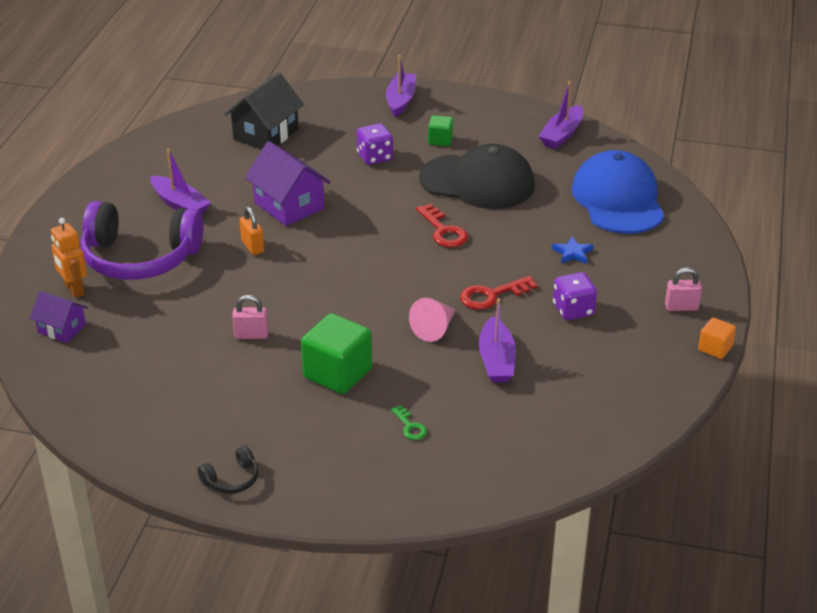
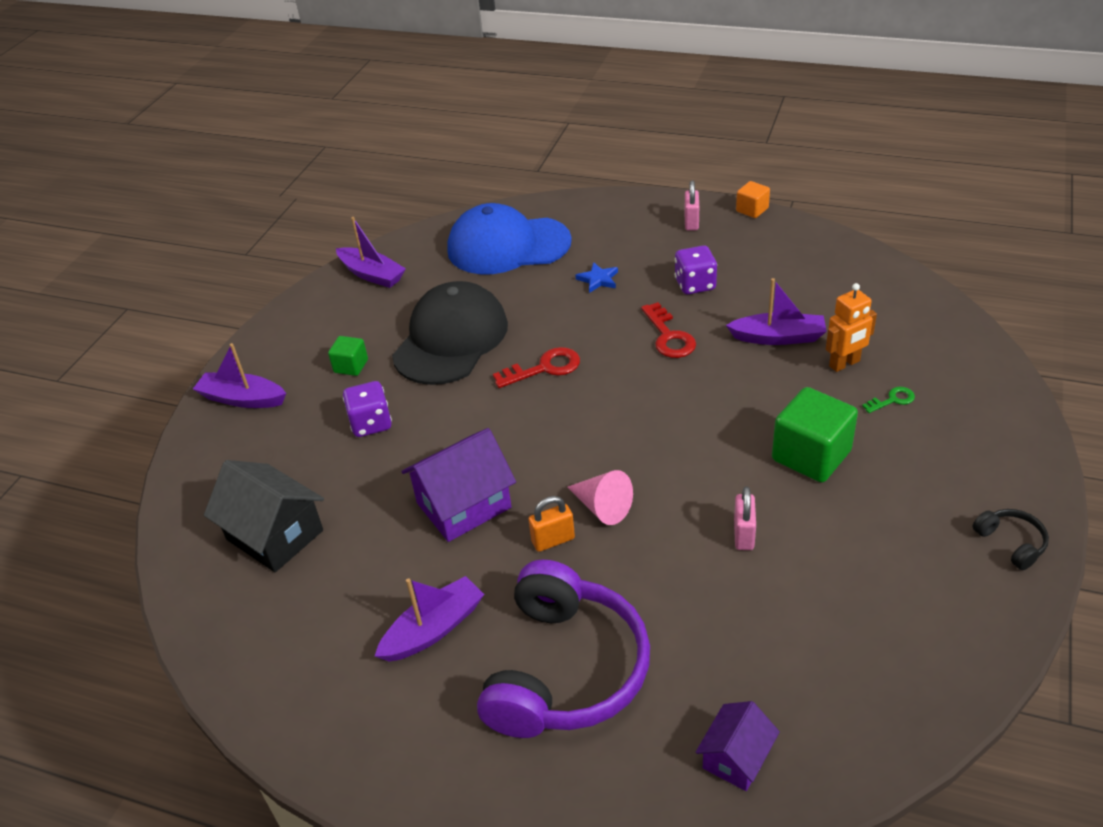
camera: 80 degrees left, 5 degrees up
orange robot [51,218,87,298] -> orange robot moved to [826,283,877,372]
pink cone [409,298,455,342] -> pink cone moved to [567,470,633,525]

